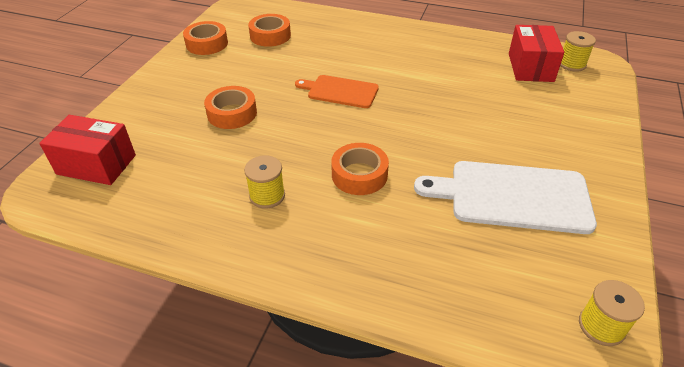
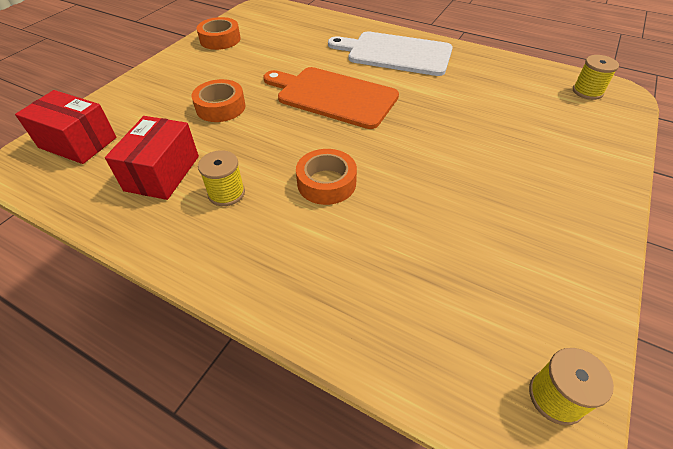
camera: 10 degrees right, 5 degrees up
orange tape [248,14,291,47] -> none
orange cutting board [295,75,379,108] -> orange cutting board [264,67,399,129], size x1.65
white cutting board [414,161,597,234] -> white cutting board moved to [328,31,453,76]
red box [509,25,564,82] -> red box moved to [105,116,199,200]

